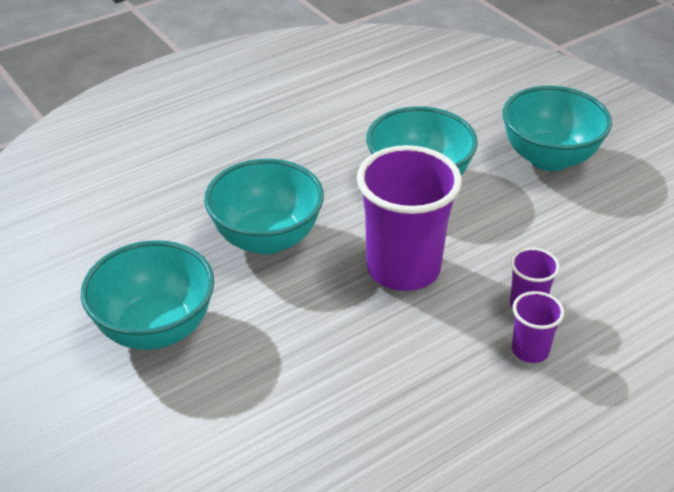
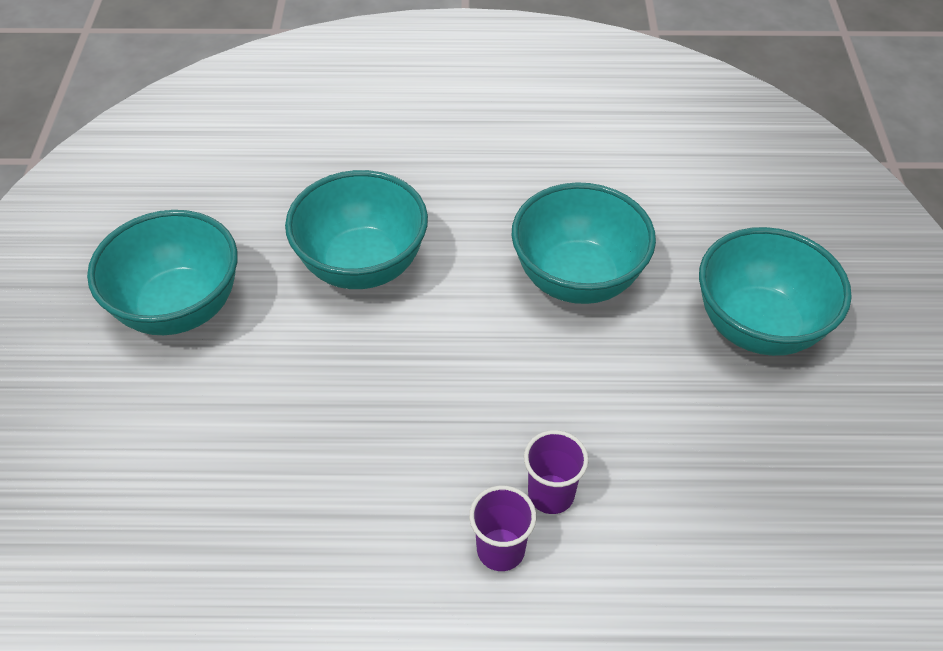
camera: 35 degrees right, 10 degrees up
purple cup [357,145,462,291] -> none

